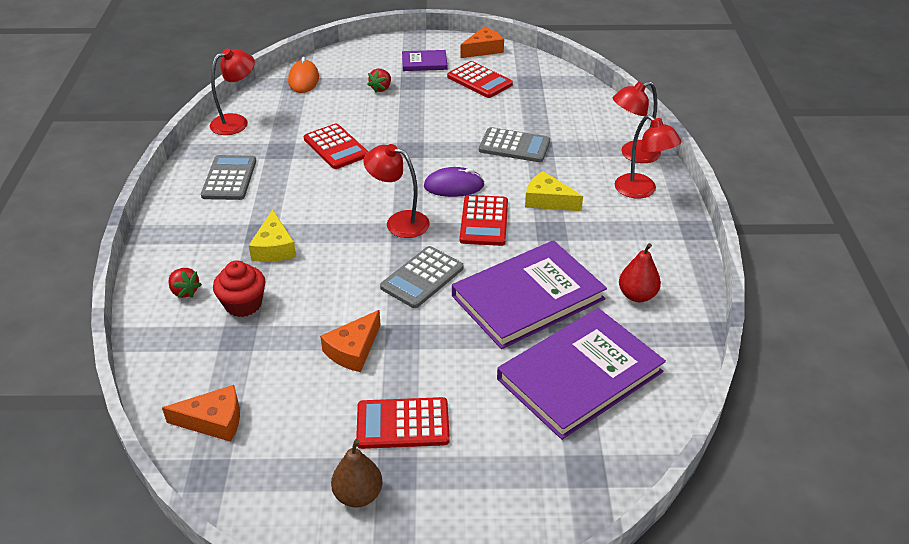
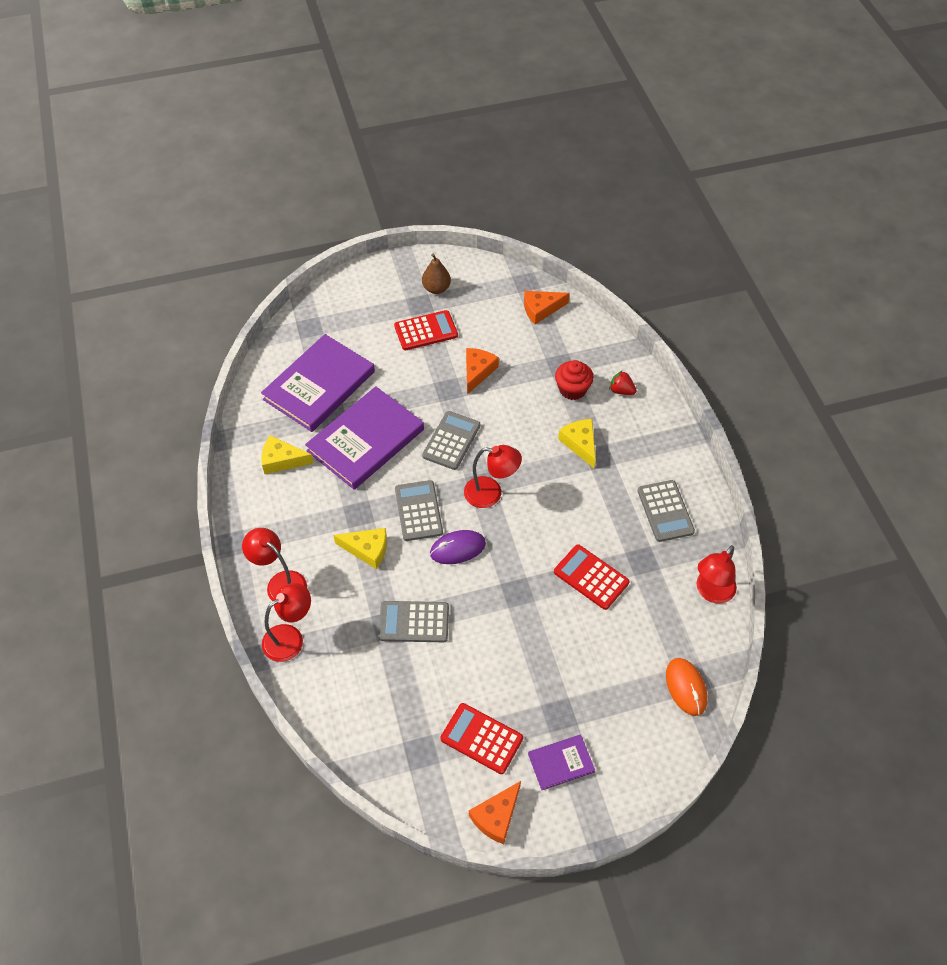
camera: 165 degrees right, 15 degrees up
red strawberry [367,68,391,93] -> none
red calculator [460,195,508,246] -> grey calculator [395,480,443,541]
red pear [619,243,661,302] -> yellow cheese [261,435,314,474]

